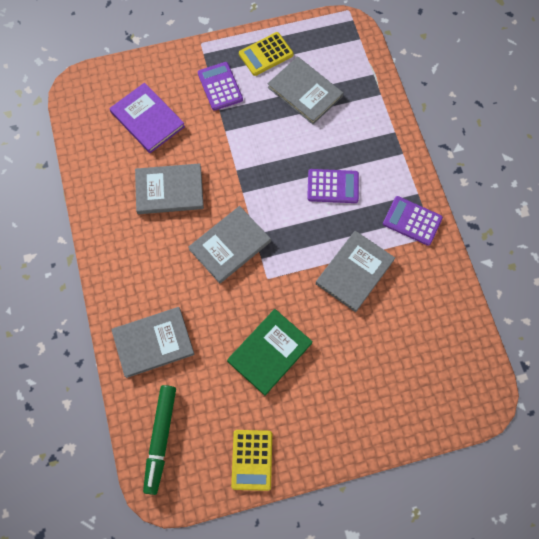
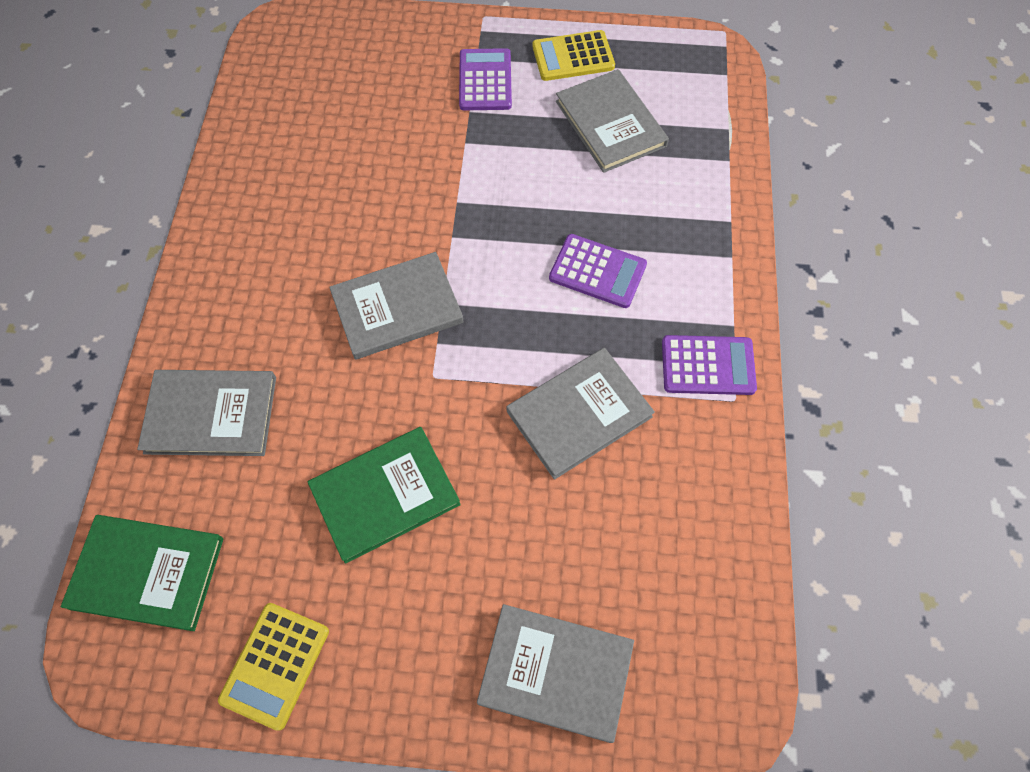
camera: 20 degrees right, 5 degrees down
purple book [109,83,185,153] -> none
grey book [135,163,204,214] -> grey book moved to [477,604,634,743]
green marker [143,385,176,495] -> green book [61,515,223,631]
purple calculator [383,196,443,246] -> purple calculator turned 135 degrees clockwise [662,335,757,395]

